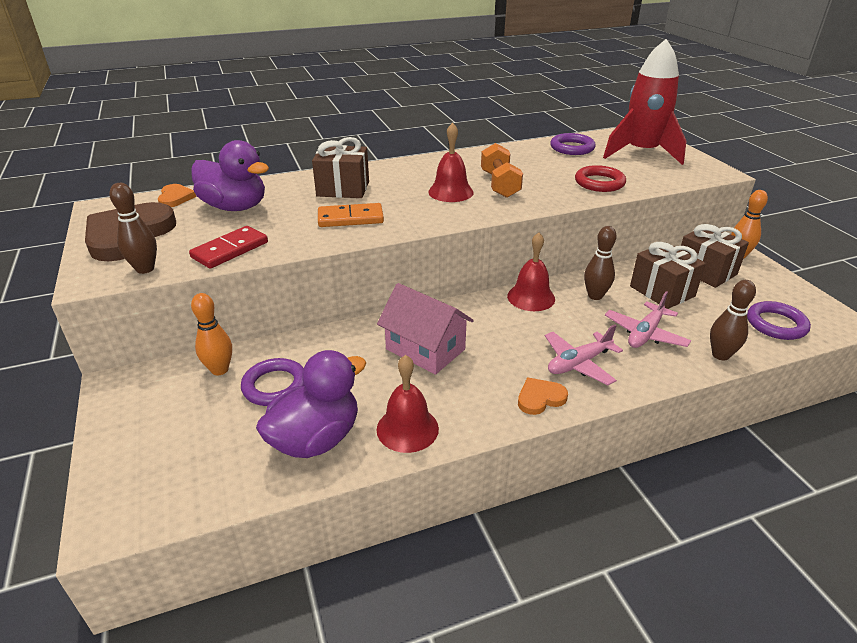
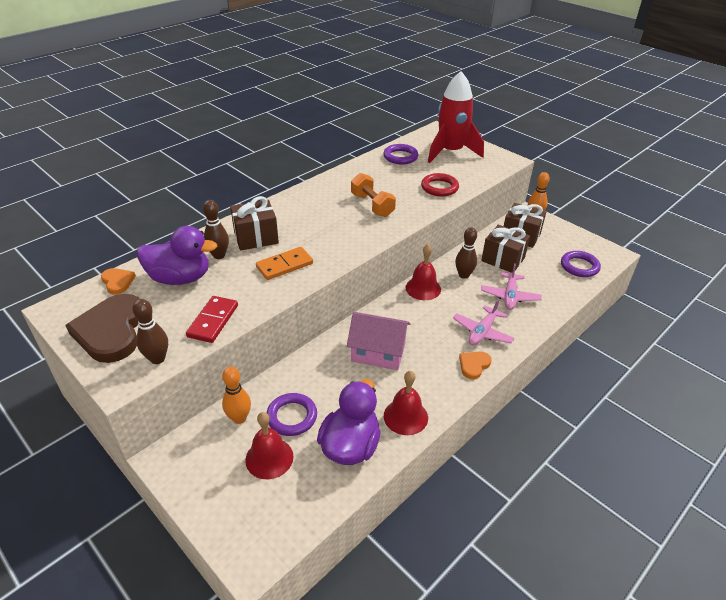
camera: 25 degrees left, 5 degrees up
red bell [428,123,474,202] -> red bell moved to [245,412,294,479]
brown bowling pin [710,280,756,361] -> brown bowling pin moved to [203,200,229,259]

